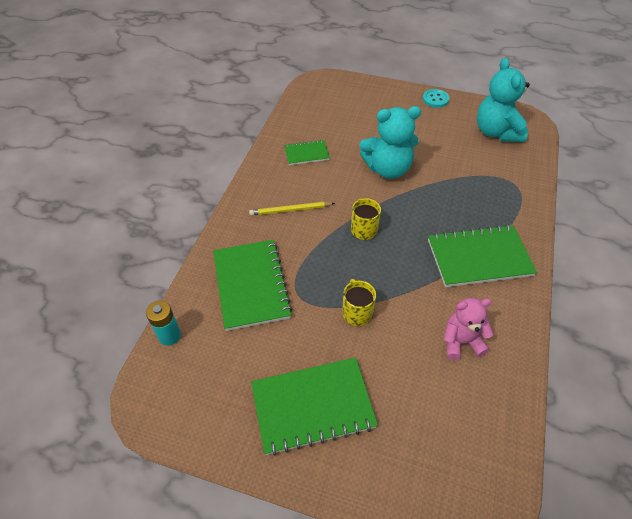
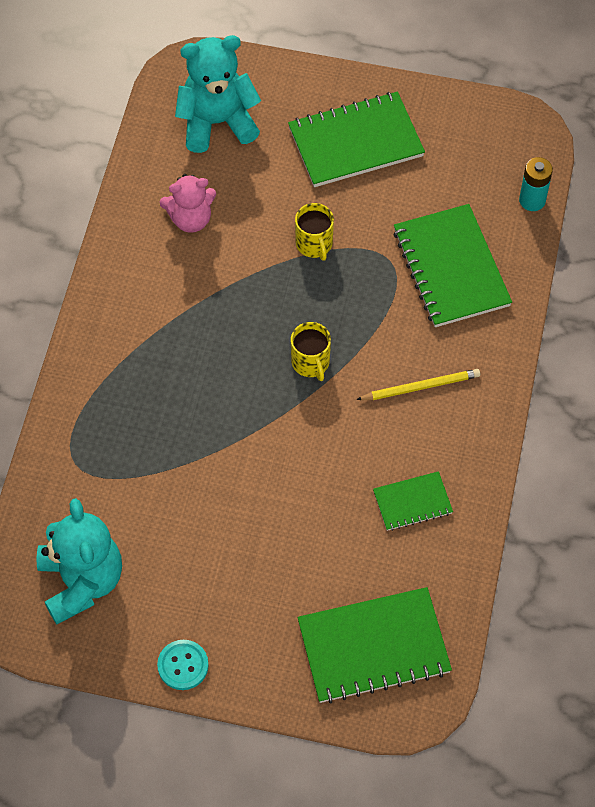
camera: 175 degrees right, 10 degrees up
turquoise teddy bear [360,106,421,179] -> turquoise teddy bear moved to [175,35,261,153]
green notebook [428,225,537,287] -> green notebook moved to [297,587,452,703]

